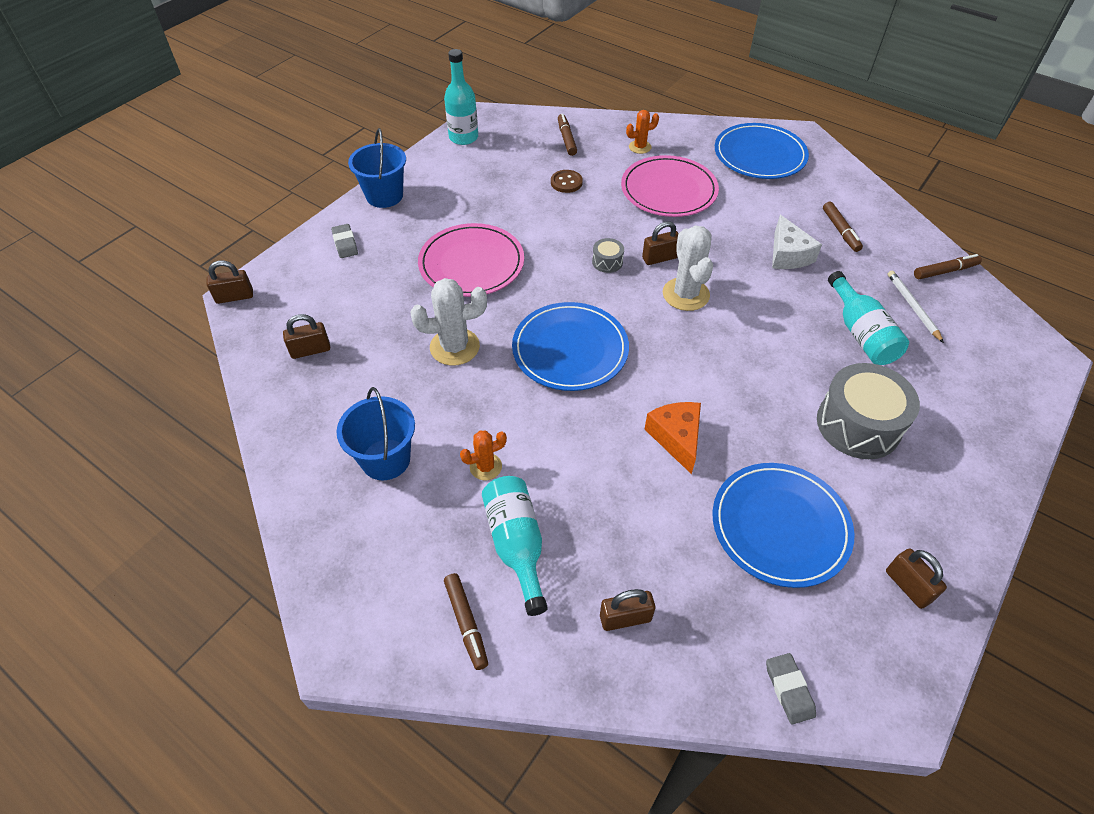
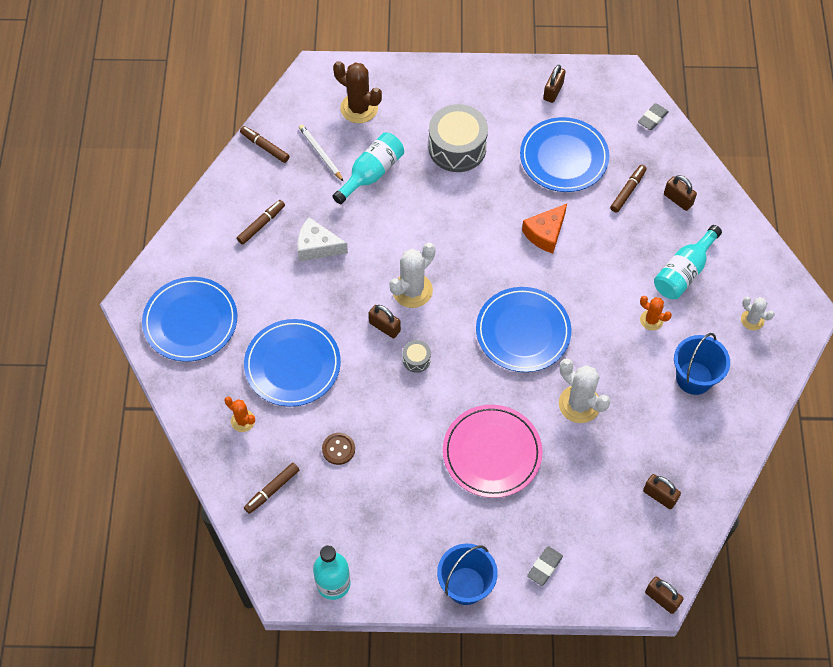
camera: 125 degrees left, 10 degrees up
brown marker [444,573,488,670] -> brown marker moved to [610,165,647,213]
pink plate [621,155,719,217] -> blue plate [244,319,341,407]
white cheese [772,215,822,269] -> white cheese turned 120 degrees counterclockwise [297,217,348,261]
white pencil [888,270,944,343] -> white pencil turned 105 degrees clockwise [299,124,344,182]
none -> brown cactus [333,61,382,123]
none -> white cactus [741,297,774,330]

